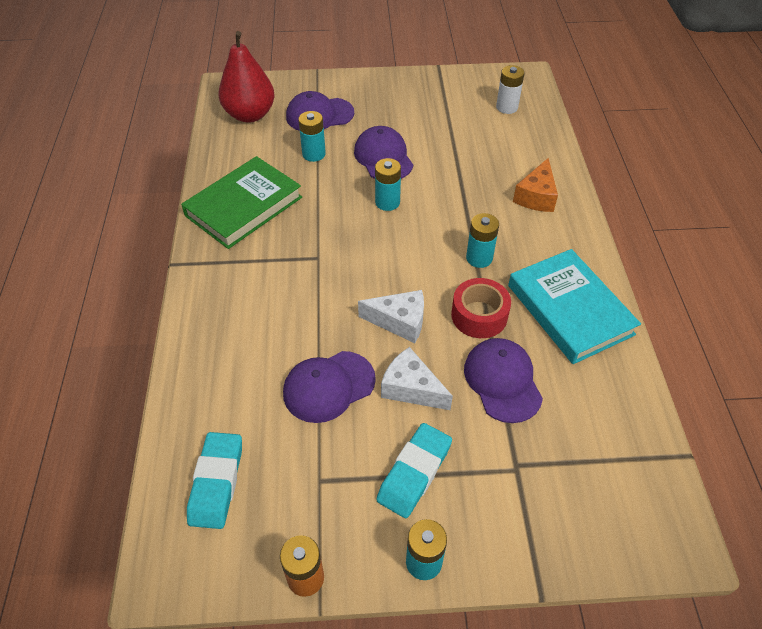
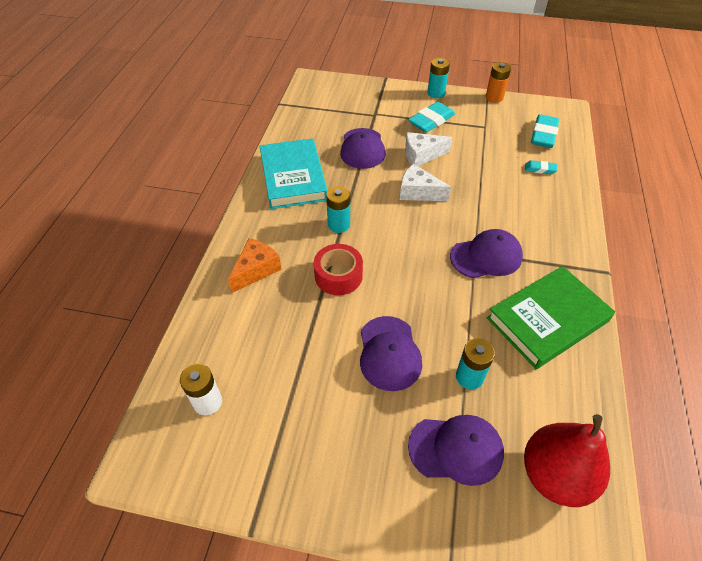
camera: 165 degrees left, 0 degrees up
purple cap [283,351,376,423] -> purple cap moved to [450,229,523,278]
turquoise battery [375,158,401,211] -> none
white cheese [381,347,453,410] -> white cheese turned 120 degrees clockwise [405,132,452,166]
red tape [451,278,511,338] -> red tape moved to [314,244,363,295]
none -> turquoise eraser [525,160,557,174]

